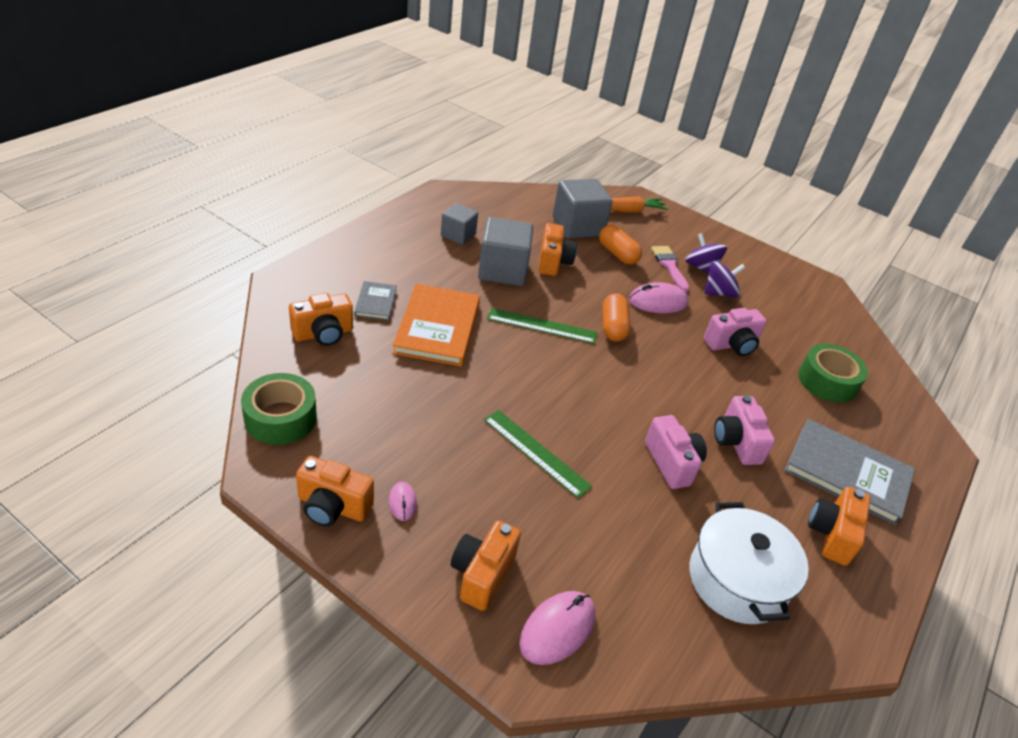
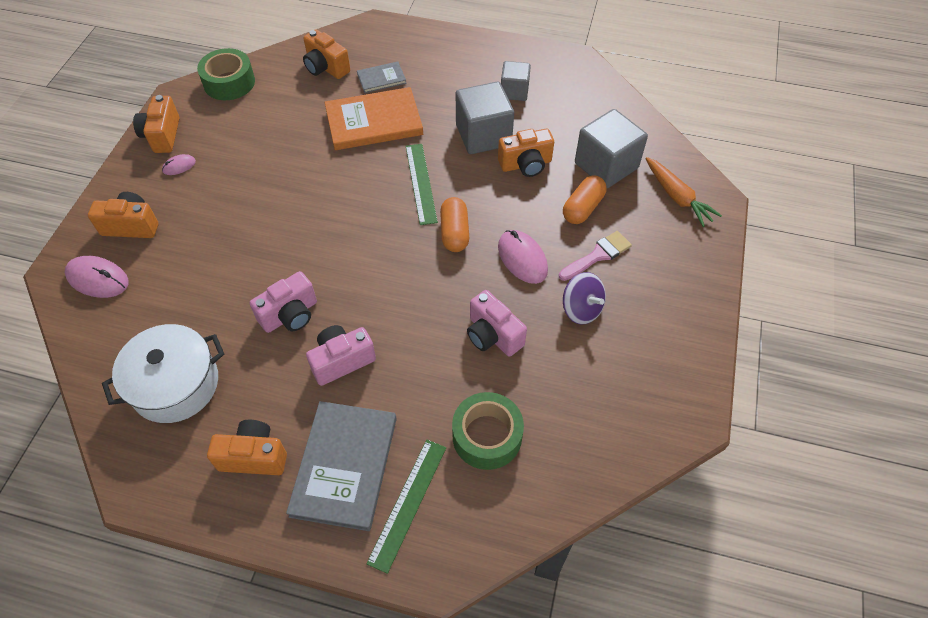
camera: 75 degrees right, 15 degrees up
green ruler [484,410,592,498] -> green ruler moved to [366,440,446,574]
orange capsule [602,293,631,342] -> orange capsule turned 75 degrees counterclockwise [440,197,469,252]
purple spinning top [685,233,727,274] -> none

